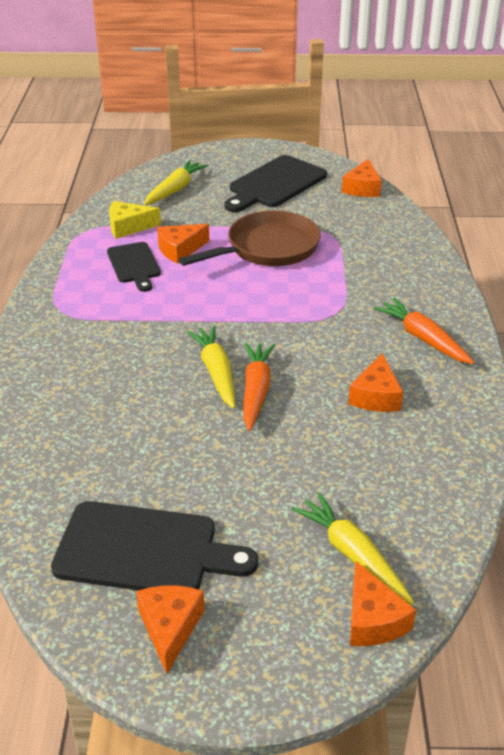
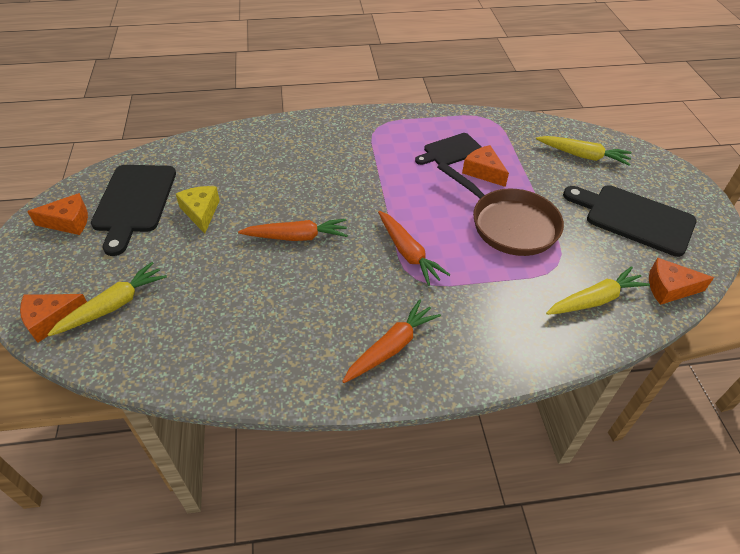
camera: 80 degrees right, 10 degrees up
yellow cheese [109,201,161,239] -> yellow cheese moved to [176,186,220,234]
yellow carrot [186,326,235,409] -> yellow carrot moved to [546,266,650,315]
orange cheese [348,354,403,412] -> none
none -> orange carrot [378,211,450,286]

